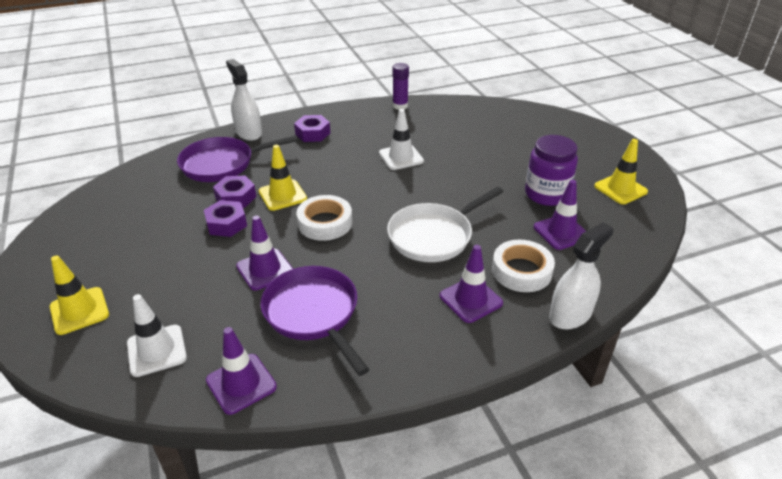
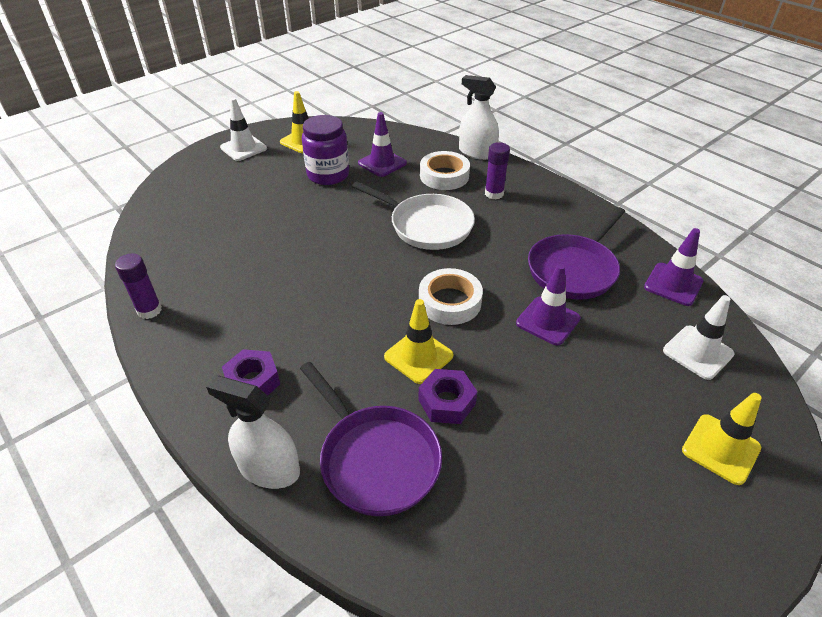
camera: 110 degrees left, 5 degrees up
purple nut [204,200,247,237] -> none
white spray bottle [226,59,262,141] -> white spray bottle turned 75 degrees clockwise [206,376,300,489]
white traffic cone [379,109,424,170] -> white traffic cone moved to [220,98,267,161]
purple traffic cone [440,245,503,323] -> purple glue stick [485,142,510,200]

